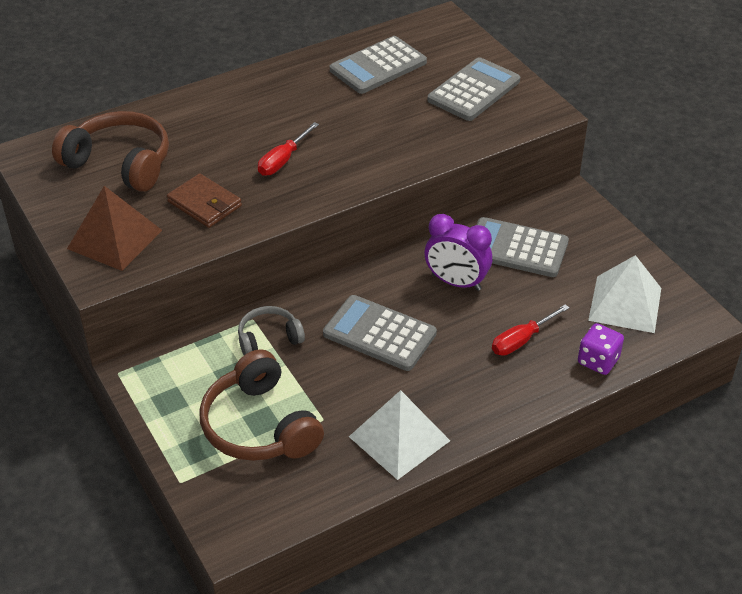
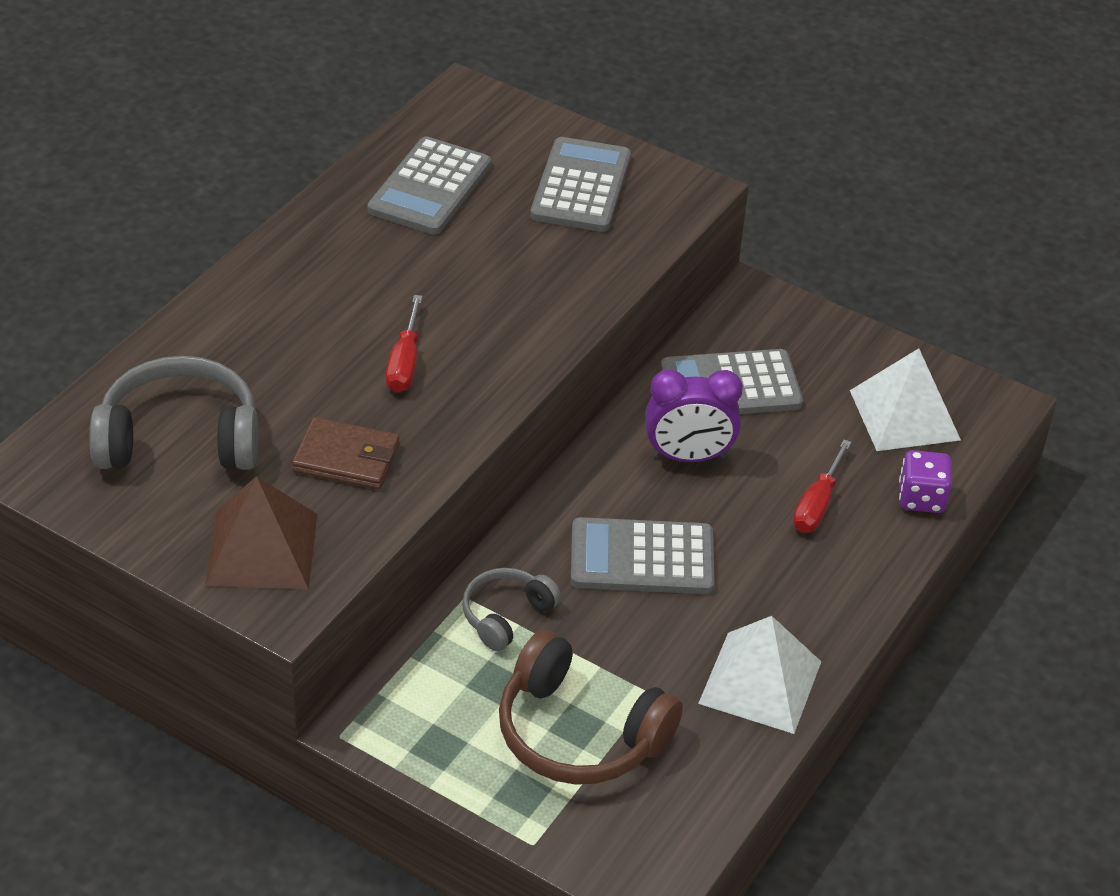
camera: 30 degrees left, 0 degrees up
brown headphones [52,111,169,192] -> grey headphones [89,356,258,470]

